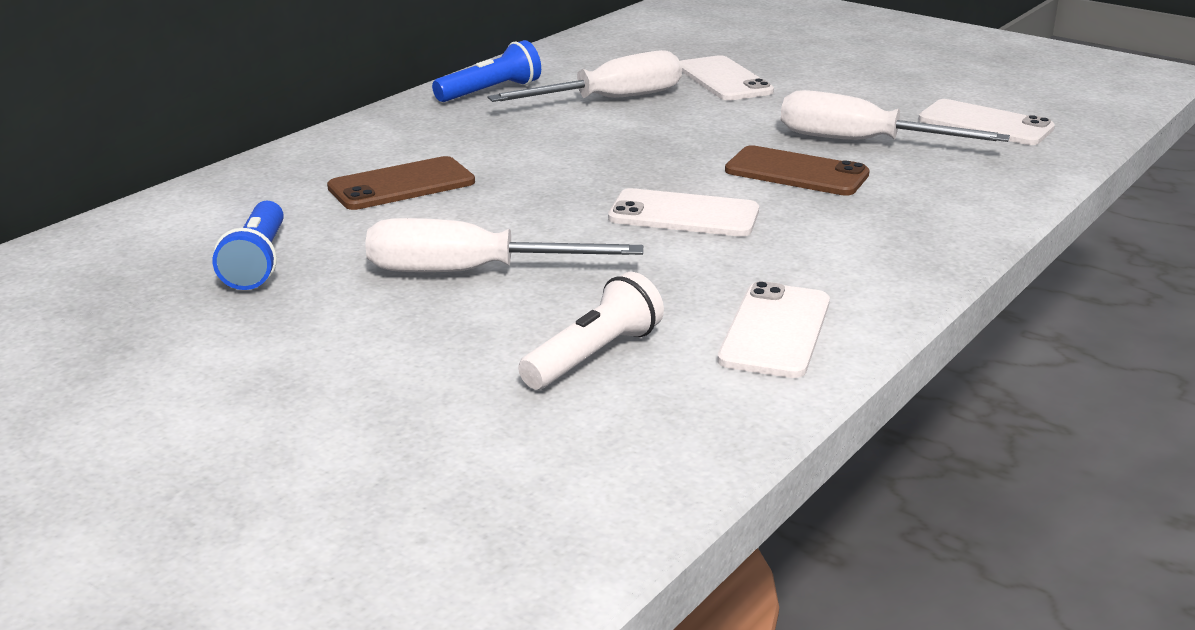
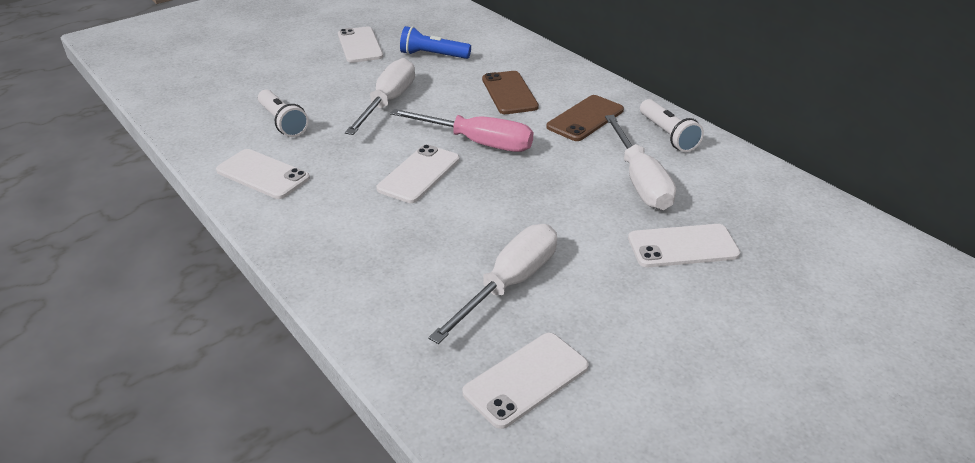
camera: 105 degrees right, 10 degrees up
blue flashlight [432,40,541,102] -> white flashlight [640,99,704,152]
brown phone [725,145,870,196] -> brown phone moved to [546,95,624,141]
none -> white phone [338,27,383,63]
none -> pink screwdriver [390,109,533,152]

